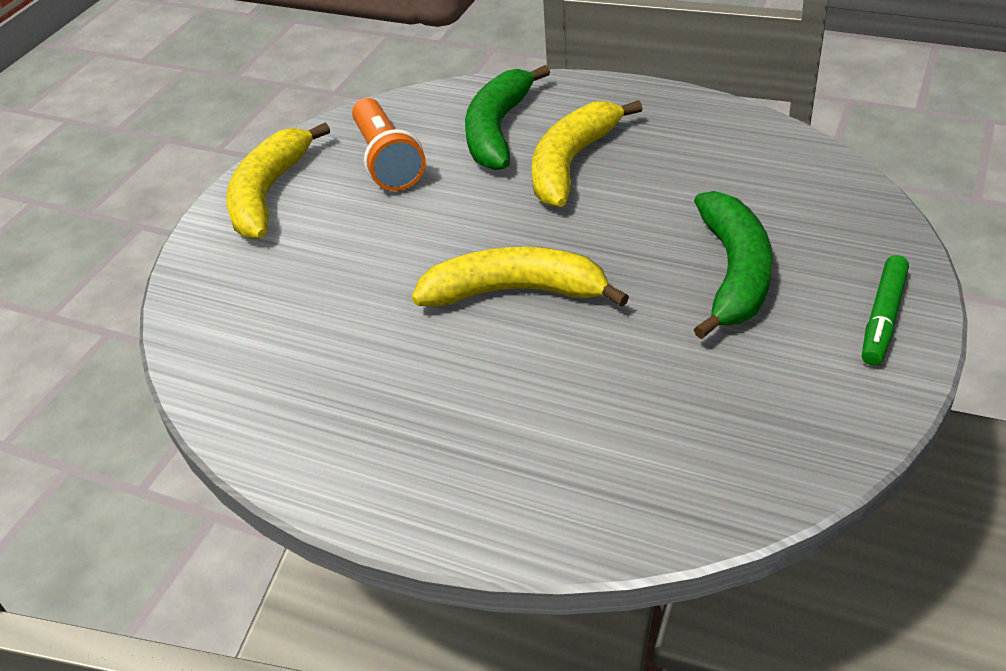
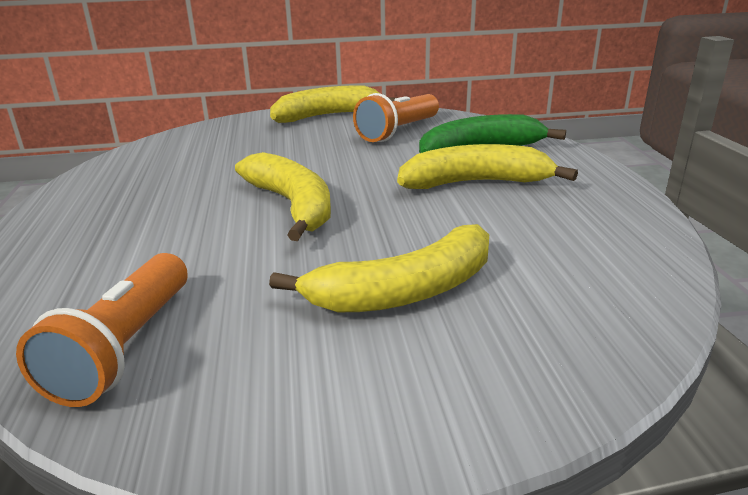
camera: 55 degrees right, 15 degrees down
green banana [693,191,773,339] -> yellow banana [269,224,489,313]
green marker [862,255,909,366] -> none
none -> orange flashlight [16,253,187,407]

